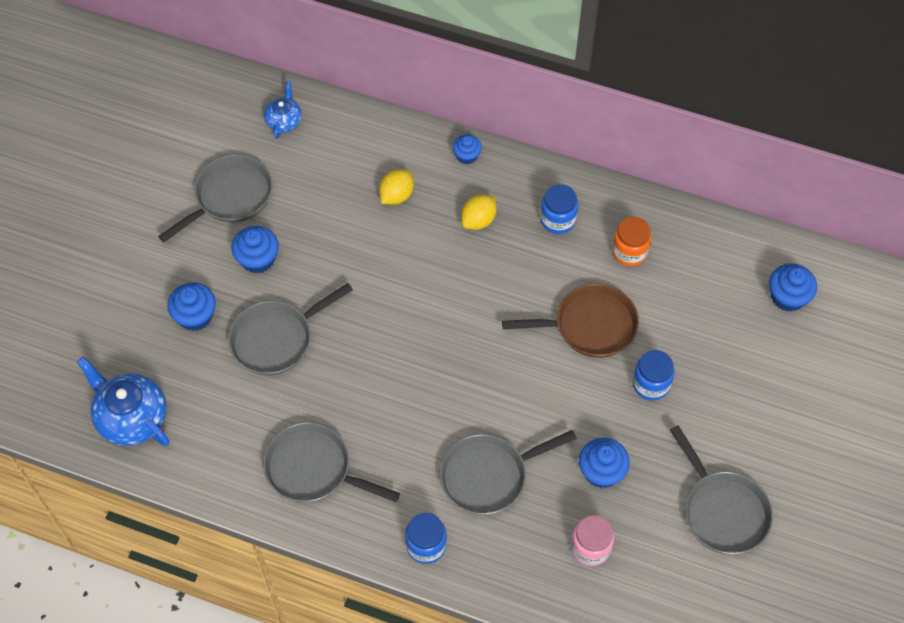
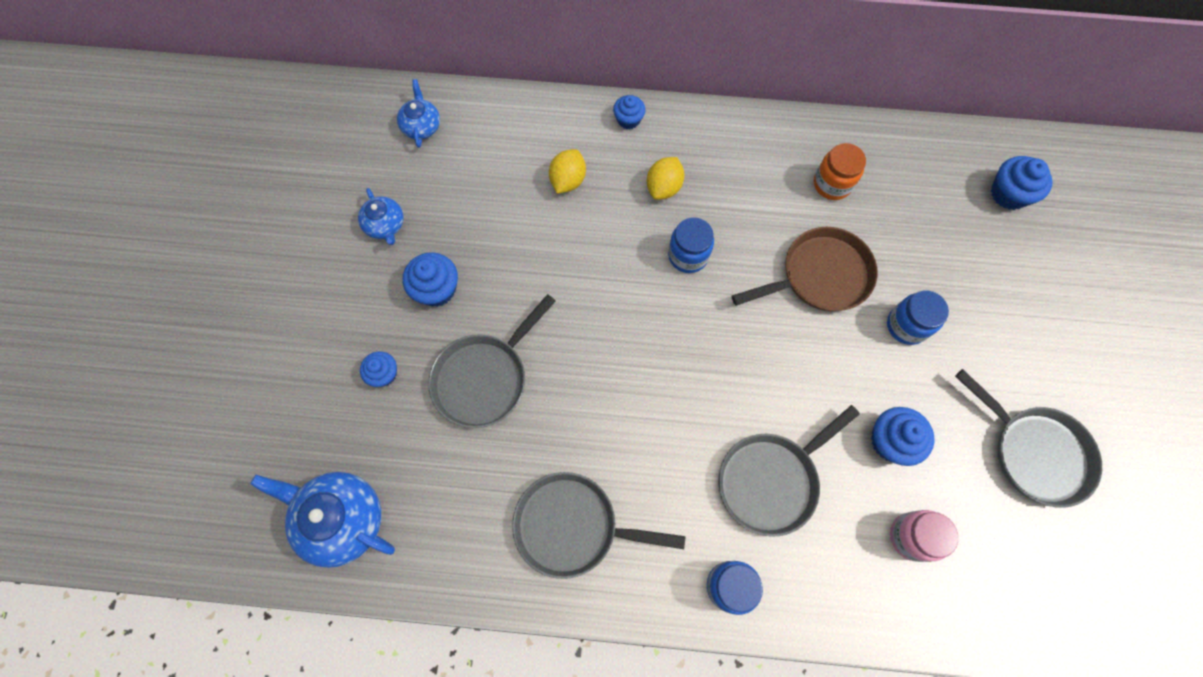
camera: 15 degrees left, 10 degrees up
grey pan [158,154,273,242] -> blue teapot [358,188,404,245]
blue cupcake [167,283,216,331] -> blue cupcake [360,352,397,387], size x0.65
blue jar [540,184,578,234] -> blue jar moved to [668,217,714,273]

